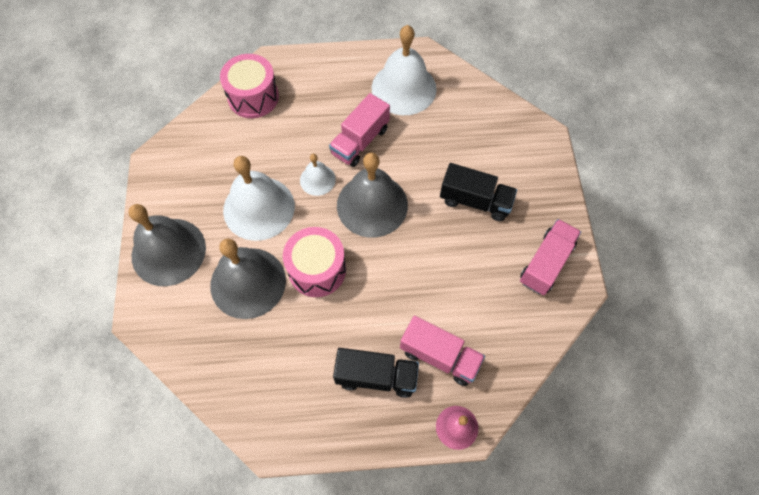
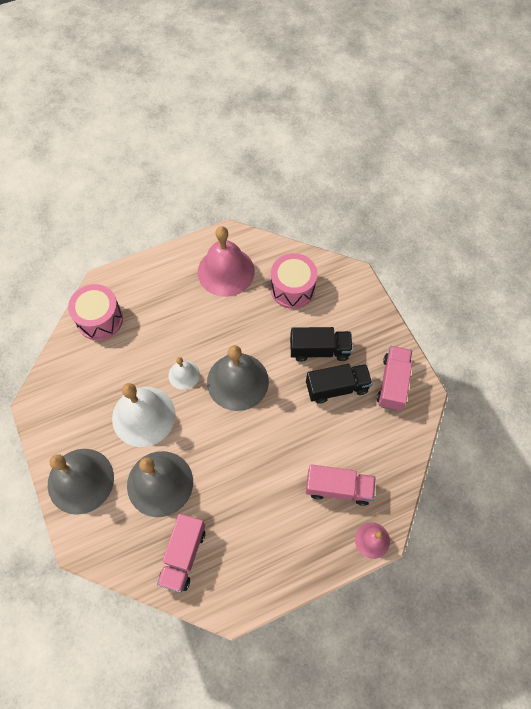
camera: 20 degrees left, 0 degrees up
pink drum [283,227,346,297] -> pink drum moved to [271,253,318,309]
pink truck [329,93,390,167] -> pink truck moved to [157,513,205,593]
black truck [333,348,419,398] -> black truck moved to [306,364,373,404]
white bell [372,25,437,115] -> pink bell [198,226,255,297]

